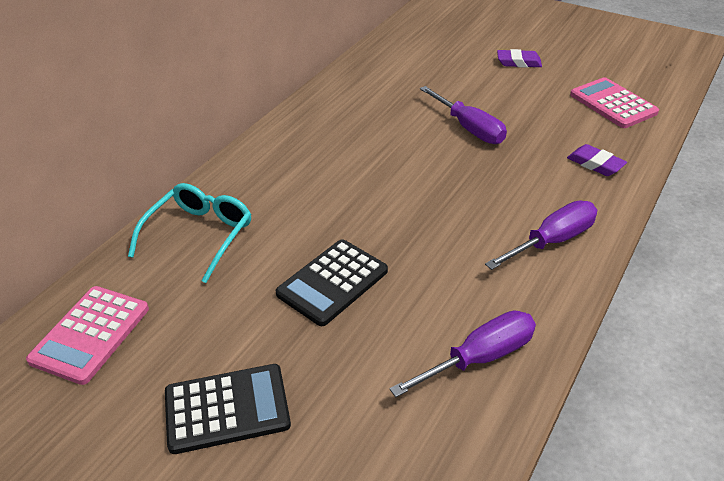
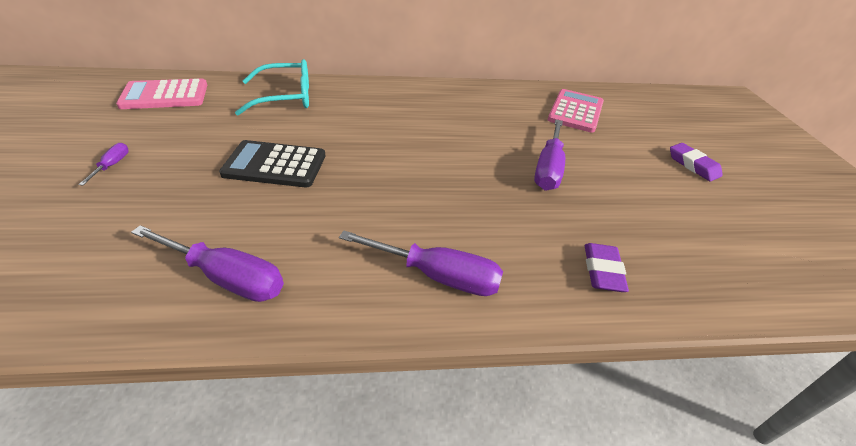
camera: 50 degrees right, 0 degrees up
black calculator [165,364,291,454] -> purple screwdriver [79,143,129,185]
pink calculator [570,77,659,128] -> pink calculator moved to [548,89,604,133]

